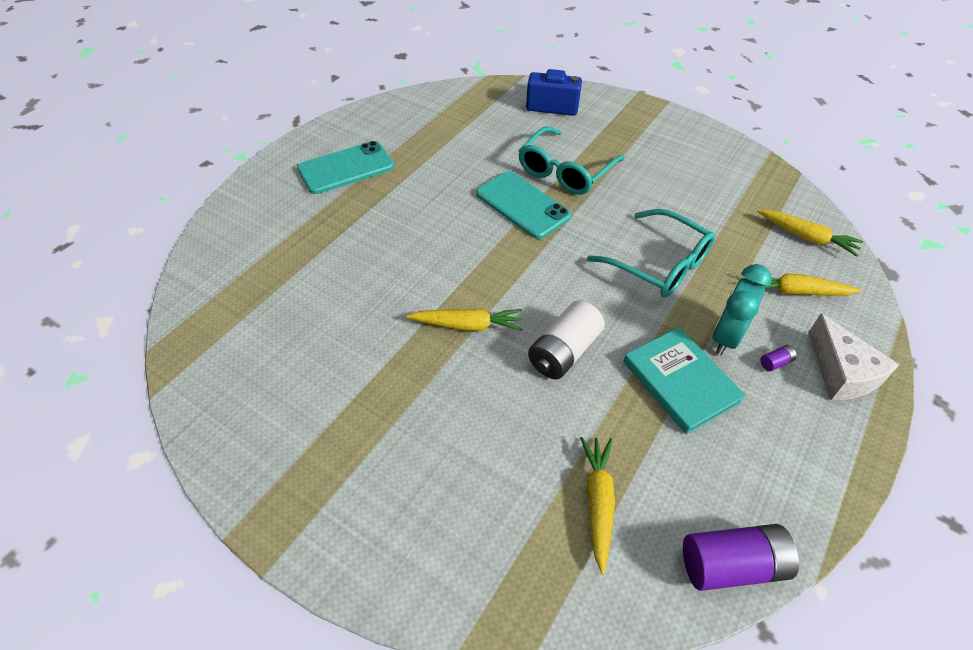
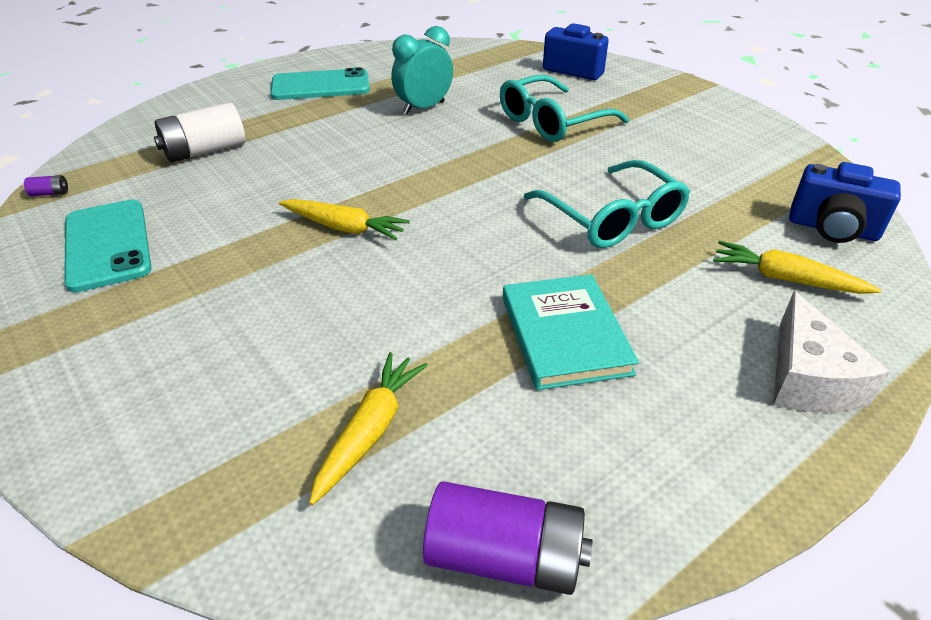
camera: 20 degrees right, 10 degrees down
turquoise phone [476,171,571,239] -> turquoise phone moved to [64,199,152,292]
white battery [528,300,605,379] -> white battery moved to [154,102,245,163]
turquoise clock [713,264,772,355] -> turquoise clock moved to [391,26,453,115]
yellow carrot [757,210,863,257] -> blue camera [789,162,901,243]
purple battery [760,345,797,371] -> purple battery moved to [24,175,68,196]

